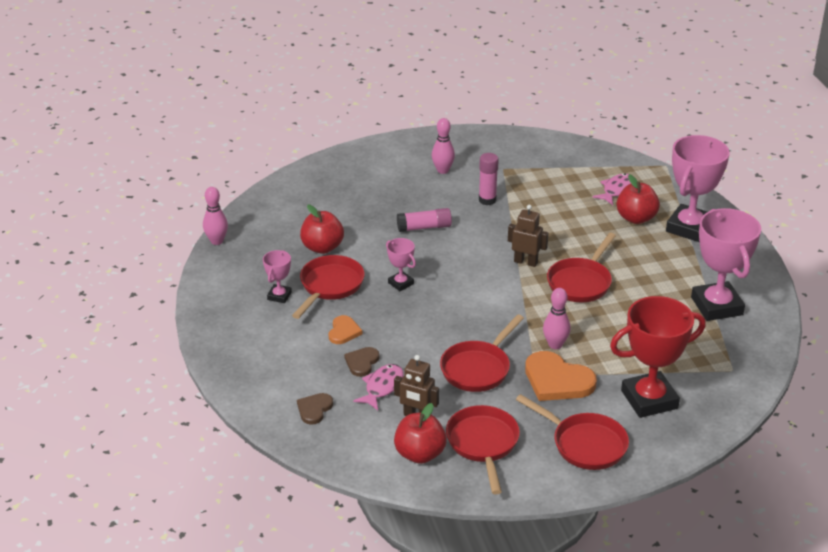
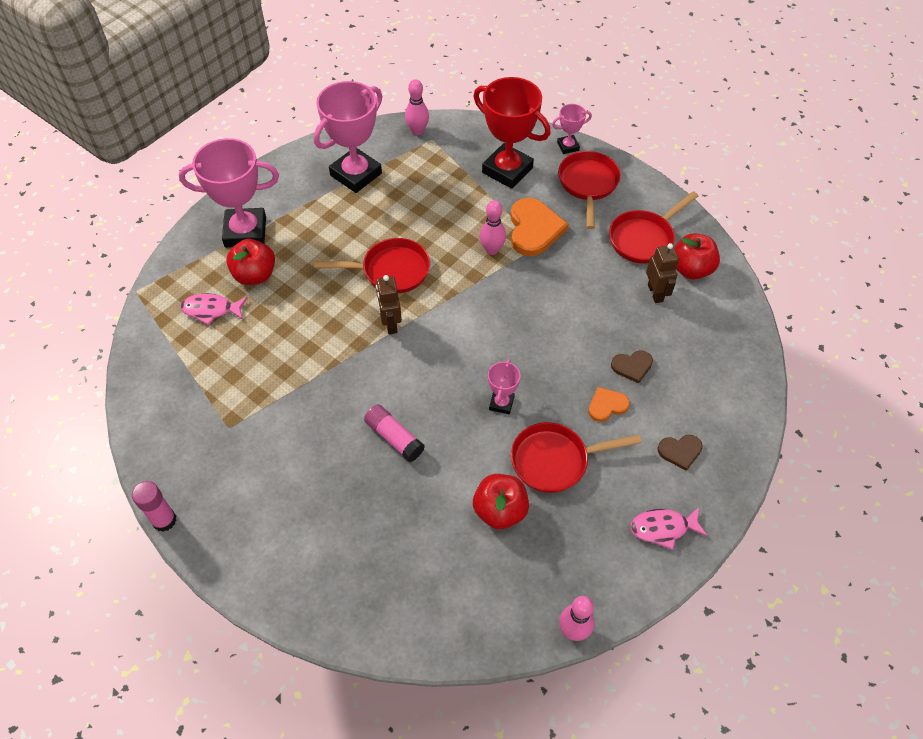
camera: 125 degrees left, 20 degrees up
pink trophy [263,250,292,303] -> pink trophy moved to [552,104,592,154]
brown heart [297,393,333,425] -> brown heart moved to [657,435,703,471]
pink fish [353,364,404,410] -> pink fish moved to [630,507,708,550]
pink bowling pin [432,118,455,174] -> pink bowling pin moved to [405,79,429,135]
red pan [440,314,524,392] -> none
pink glue stick [479,153,499,205] -> pink glue stick moved to [132,481,176,532]

